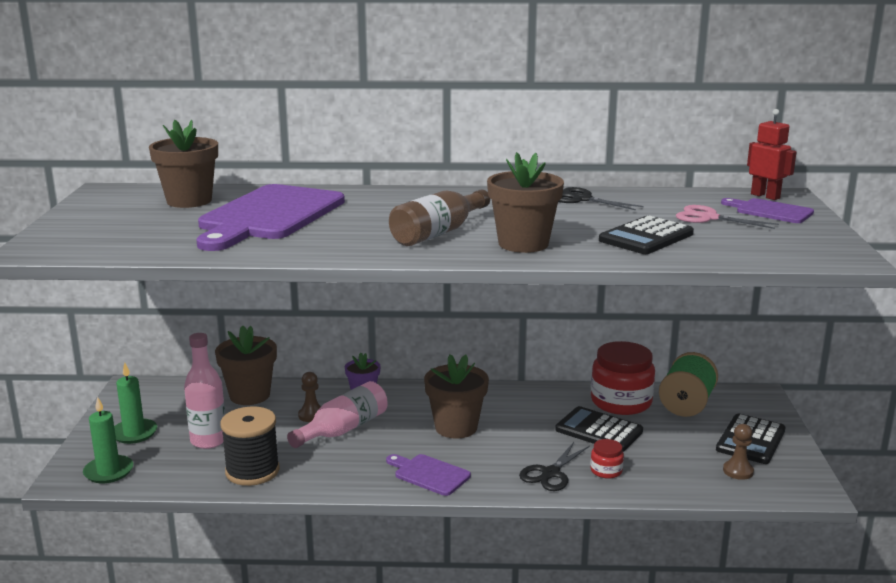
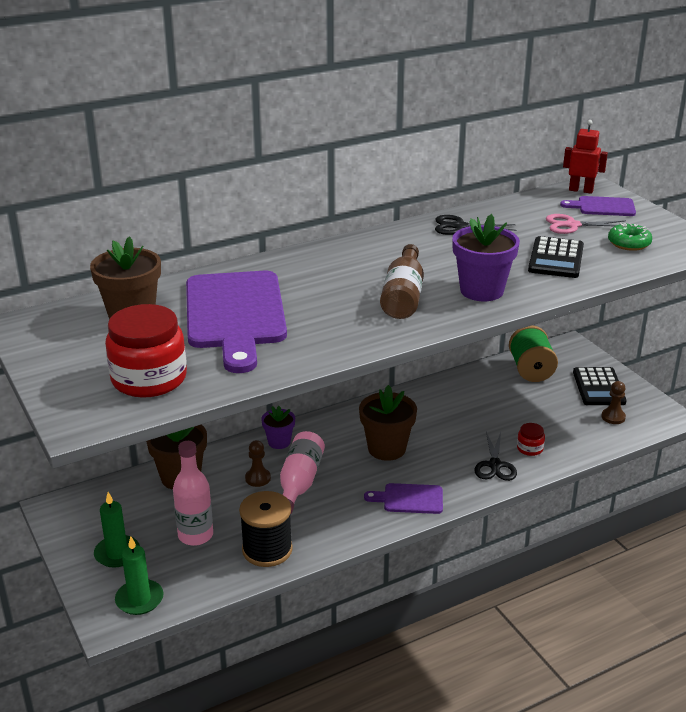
camera: 30 degrees left, 10 degrees up
brown flower pot [487,152,564,253] -> purple flower pot [452,214,520,301]
black calculator [555,406,643,452] -> none
red jar [591,341,655,415] -> red jar moved to [105,304,187,397]
none -> green donut [608,223,652,251]

